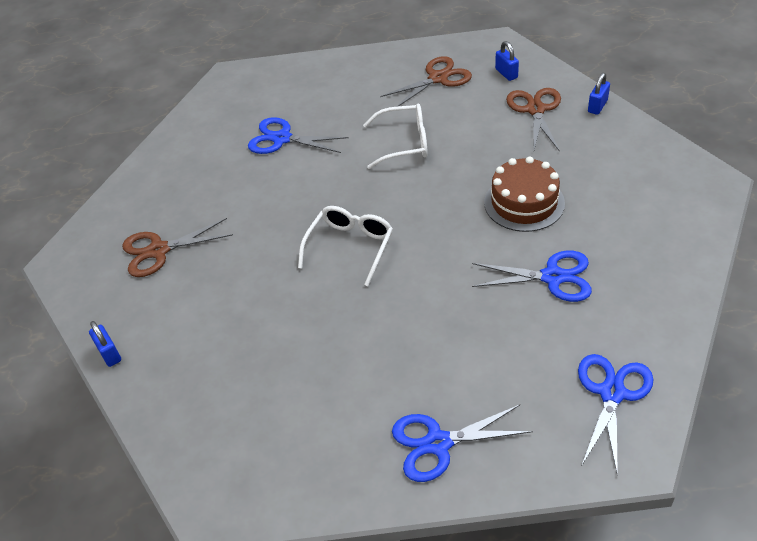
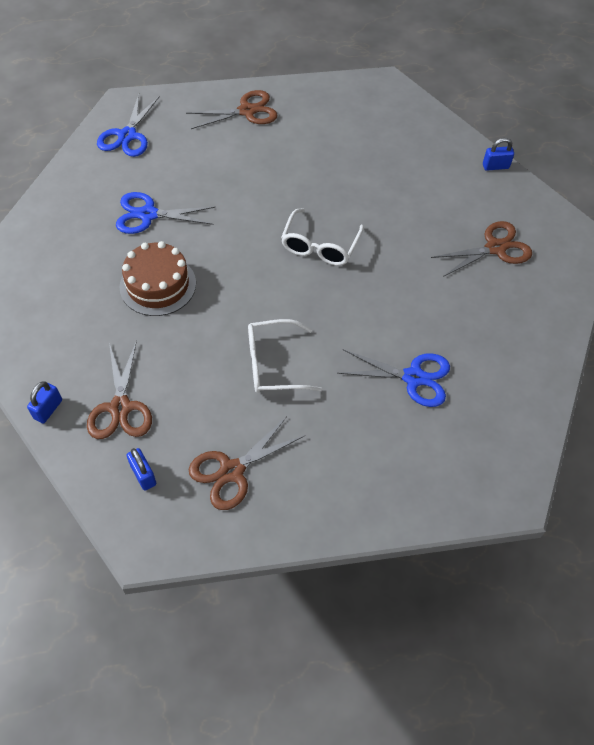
camera: 170 degrees right, 10 degrees up
blue padlock [89,321,121,367] -> blue padlock turned 60 degrees counterclockwise [483,138,514,171]
blue scissors [392,405,533,482] -> brown scissors [186,90,278,129]

